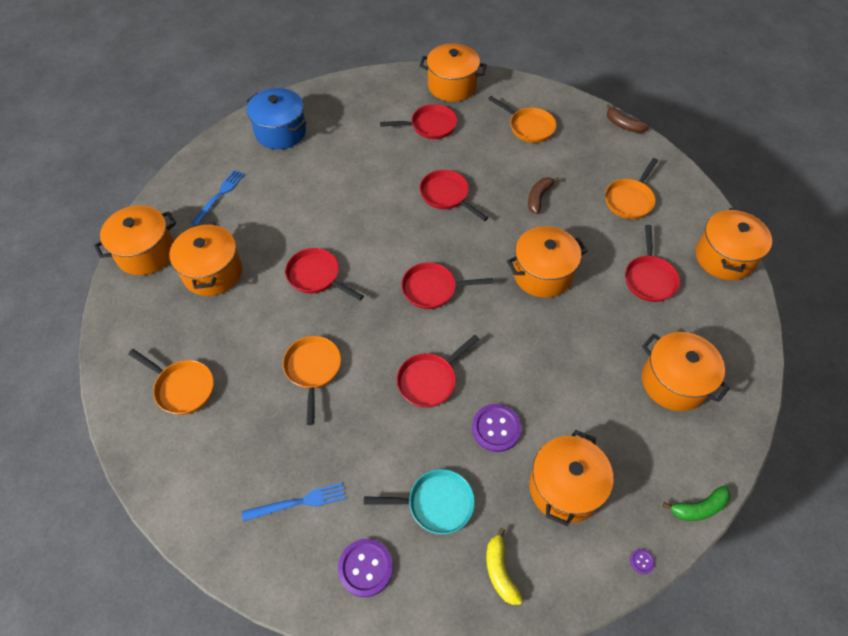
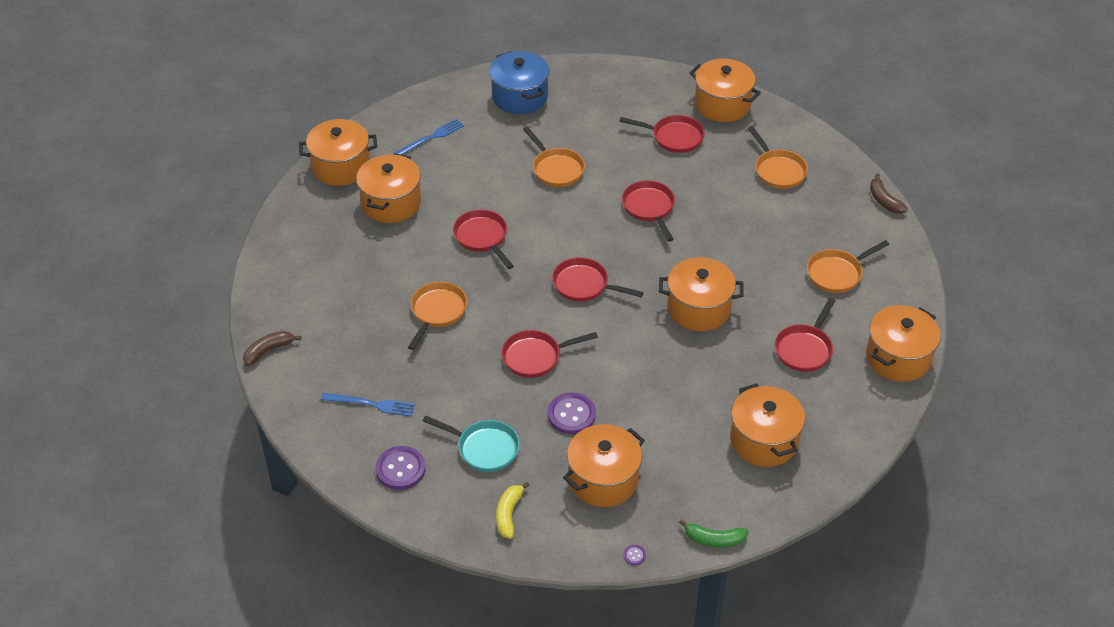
camera: 25 degrees right, 10 degrees down
orange pan [128,349,214,415] -> orange pan moved to [523,127,585,187]
brown banana [528,177,560,214] -> brown banana moved to [243,331,301,366]

